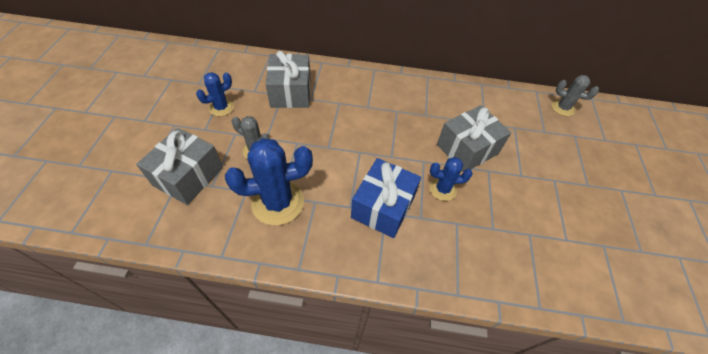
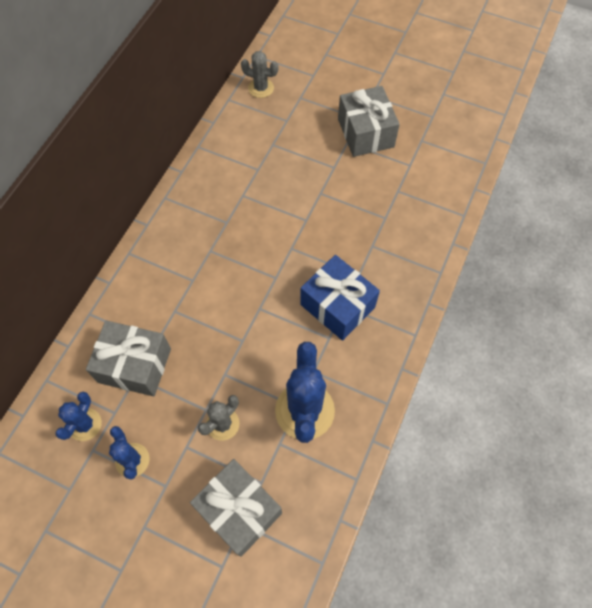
camera: 70 degrees left, 10 degrees up
blue cactus [430,157,473,201] -> blue cactus moved to [55,392,102,441]
grey gift [437,105,511,172] -> grey gift moved to [338,86,400,157]
grey cactus [552,75,599,116] -> grey cactus turned 60 degrees clockwise [241,51,278,98]

